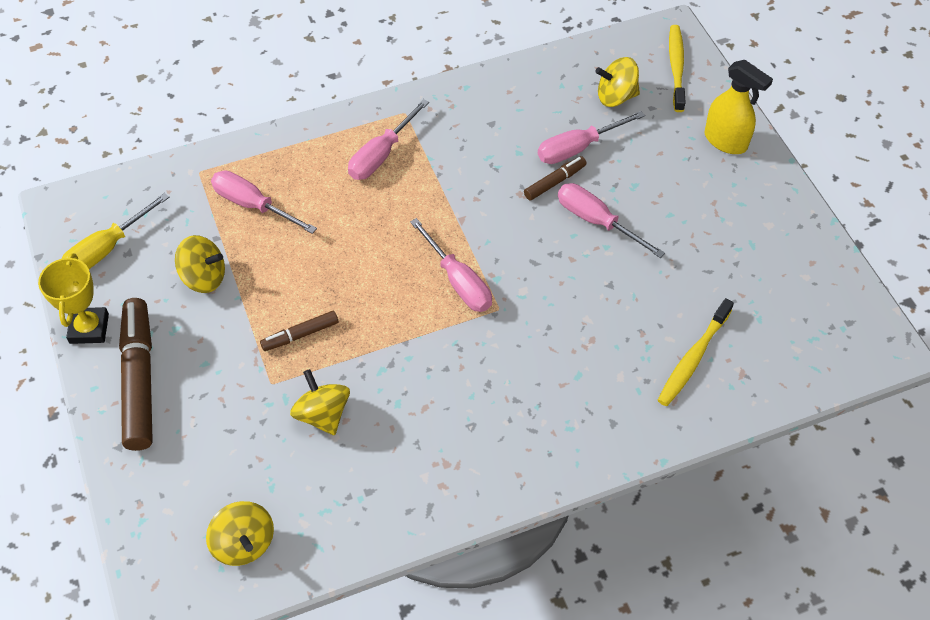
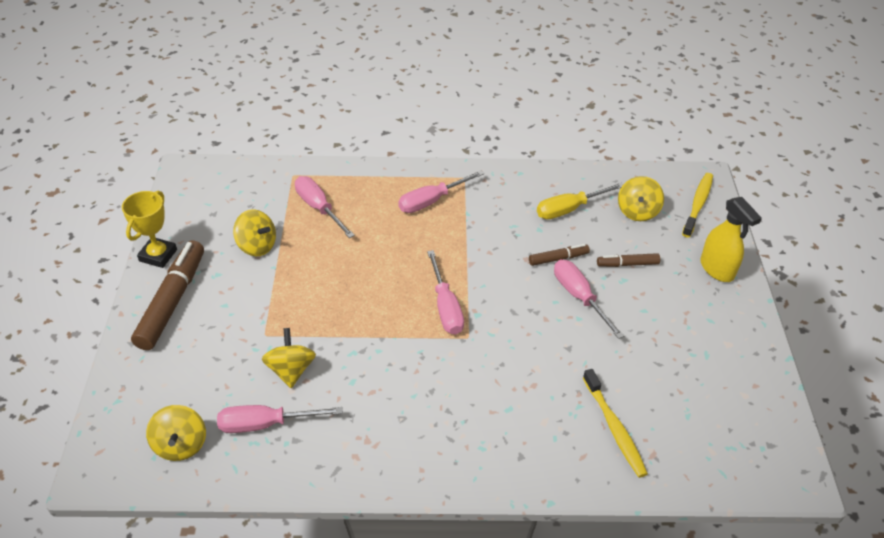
camera: 20 degrees right, 10 degrees down
yellow screwdriver [62,193,169,269] -> yellow screwdriver moved to [537,183,623,219]
brown marker [260,311,338,351] -> brown marker moved to [597,253,660,267]
pink screwdriver [538,111,645,164] -> pink screwdriver moved to [217,405,343,433]
yellow spinning top [595,57,640,107] -> yellow spinning top turned 90 degrees counterclockwise [618,176,664,221]
yellow toothbrush [658,298,734,406] -> yellow toothbrush turned 75 degrees counterclockwise [583,369,648,478]

